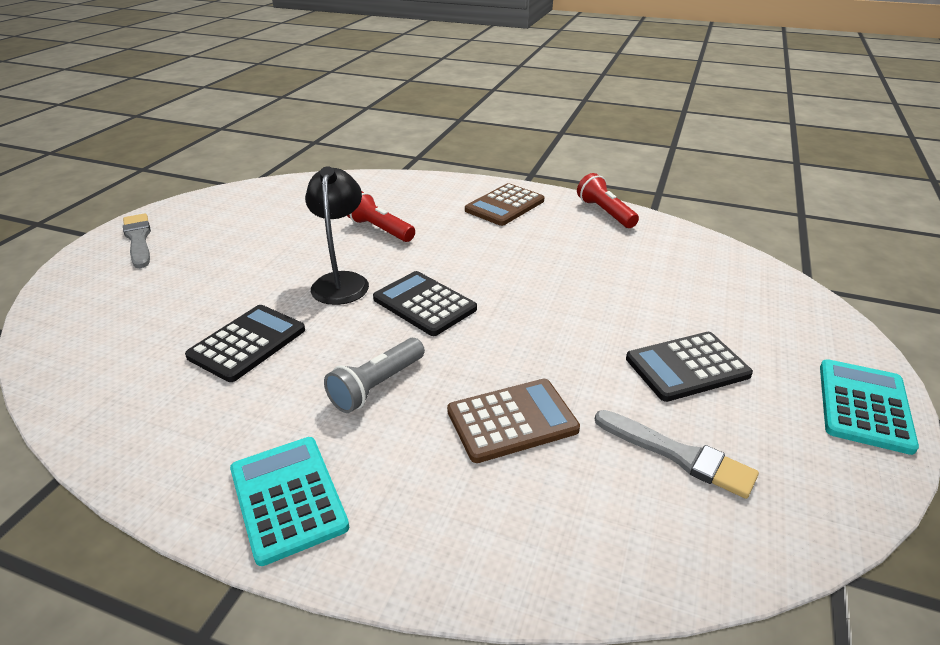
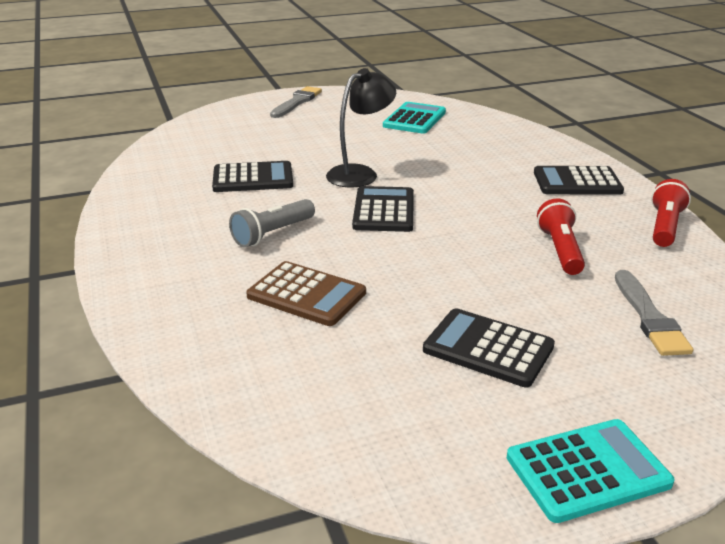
camera: 50 degrees right, 5 degrees down
turquoise calculator [230,437,349,566] -> turquoise calculator moved to [383,102,446,134]
grey flashlight [324,338,425,413] -> grey flashlight turned 45 degrees counterclockwise [229,199,315,247]
red flashlight [347,191,415,242] -> red flashlight moved to [537,198,585,275]
brown calculator [465,183,544,226] -> black calculator [534,166,624,195]
grey brush [595,410,759,499] -> grey brush moved to [615,270,693,356]

